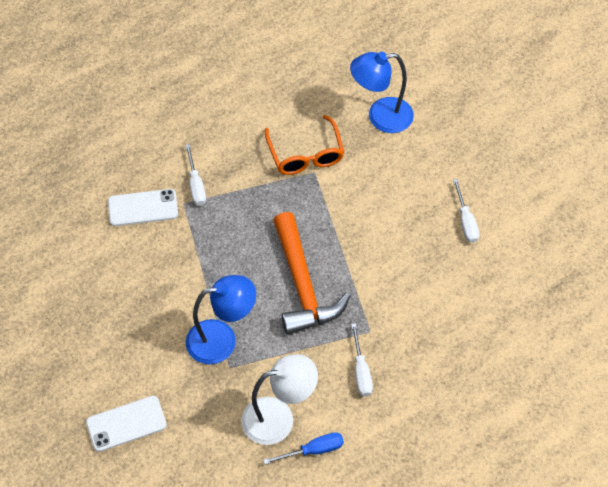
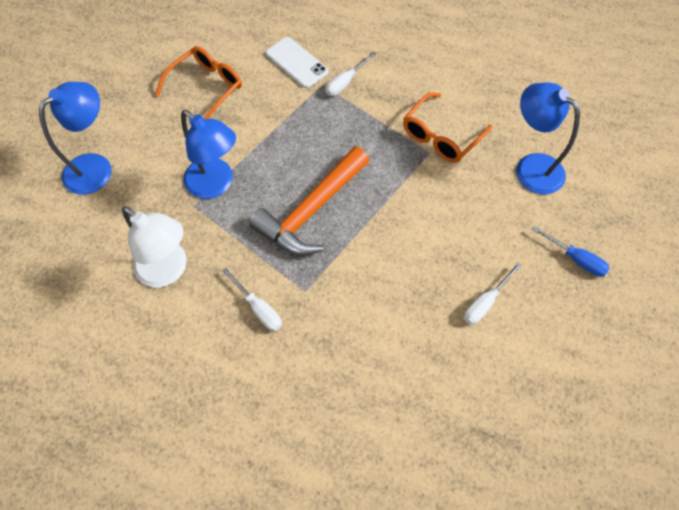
camera: 55 degrees right, 5 degrees up
white phone [86,396,167,452] -> blue lamp [39,82,111,195]
blue screwdriver [263,432,344,464] -> blue screwdriver moved to [532,226,610,277]
white screwdriver [351,323,373,396] -> white screwdriver turned 90 degrees counterclockwise [222,268,282,331]
none -> orange glasses [155,46,242,119]

